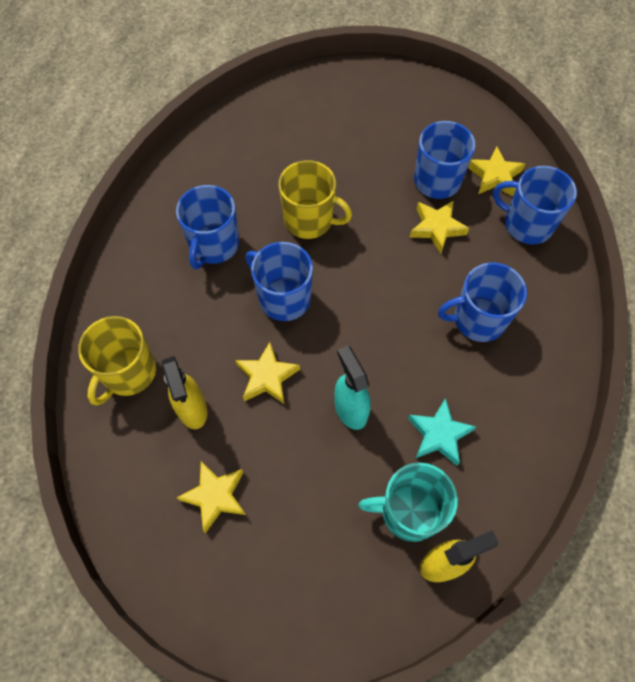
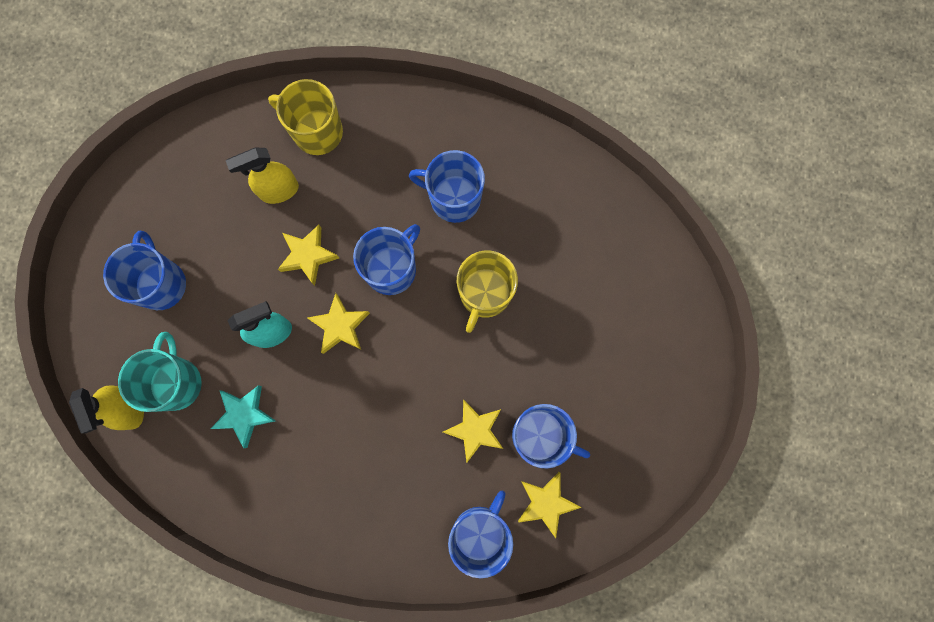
camera: 90 degrees right, 15 degrees up
yellow star [177,461,246,533] -> yellow star moved to [308,293,370,354]
blue mug [438,262,527,342] -> blue mug moved to [103,231,186,310]

